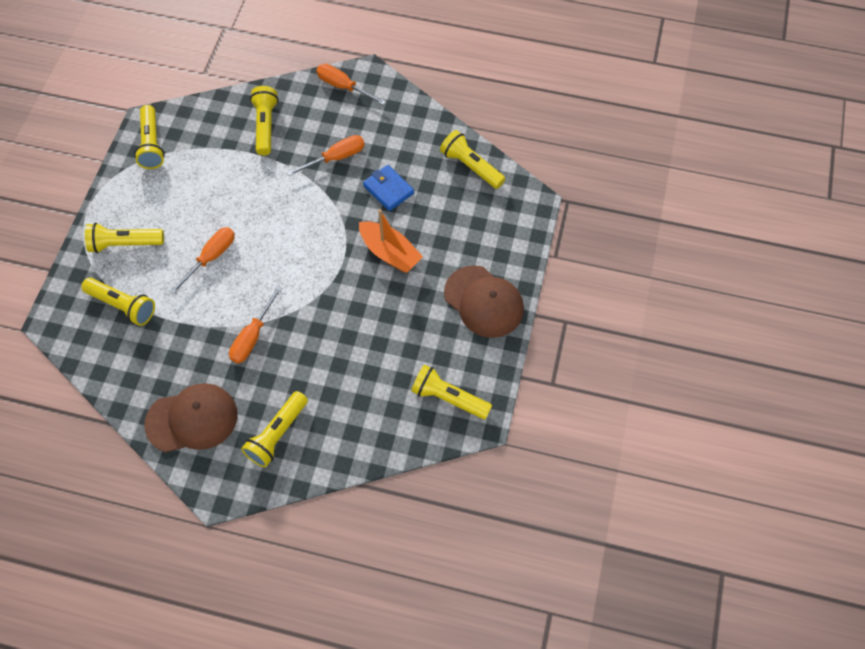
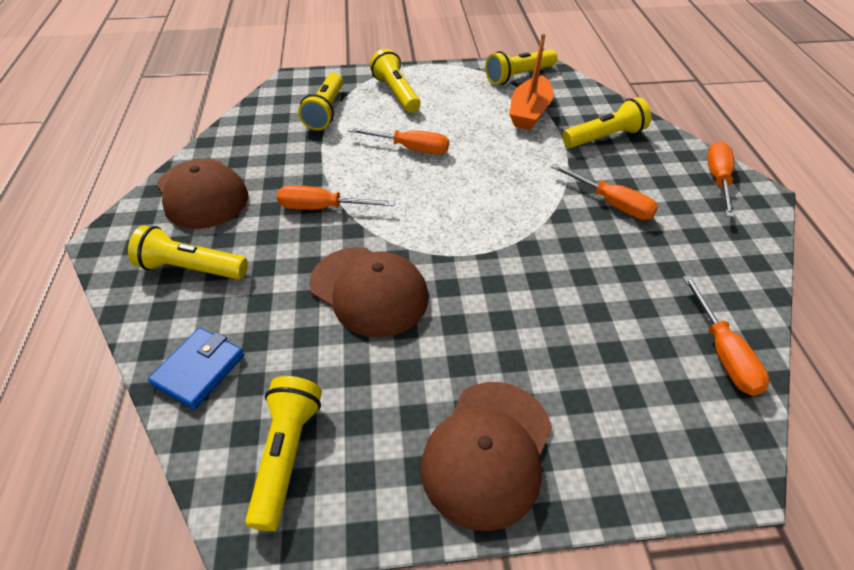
camera: 70 degrees right, 15 degrees down
orange boat [359,209,423,273] -> orange boat moved to [509,33,553,130]
blue wallet [363,165,414,211] -> blue wallet moved to [148,328,244,410]
yellow flashlight [440,130,505,189] -> orange screwdriver [682,276,769,396]
none -> brown cap [309,247,429,337]

